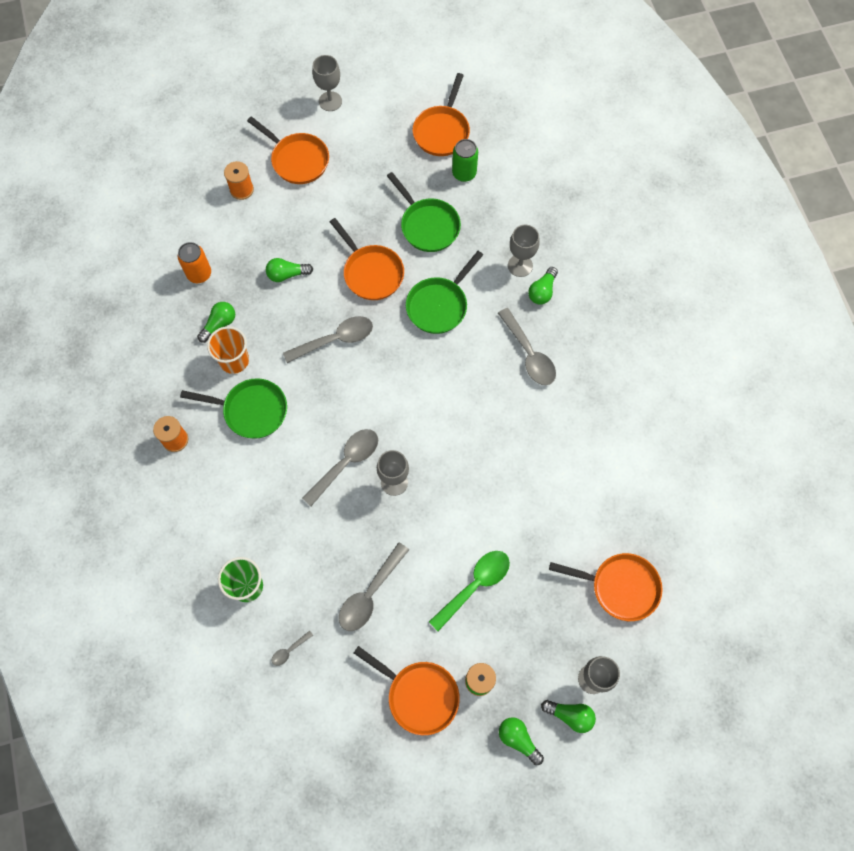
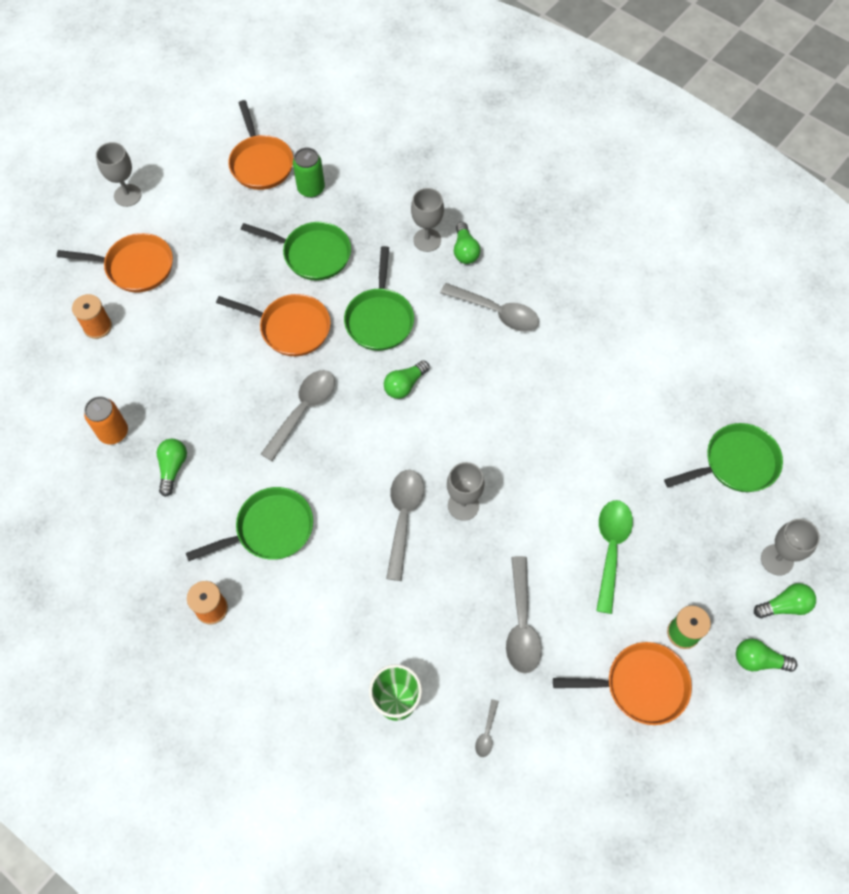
camera: 35 degrees left, 5 degrees down
orange cup [207,326,249,374] -> none
green light bulb [266,258,313,282] -> green light bulb moved to [384,360,430,399]
orange pan [549,553,663,621] -> green pan [664,423,783,492]

